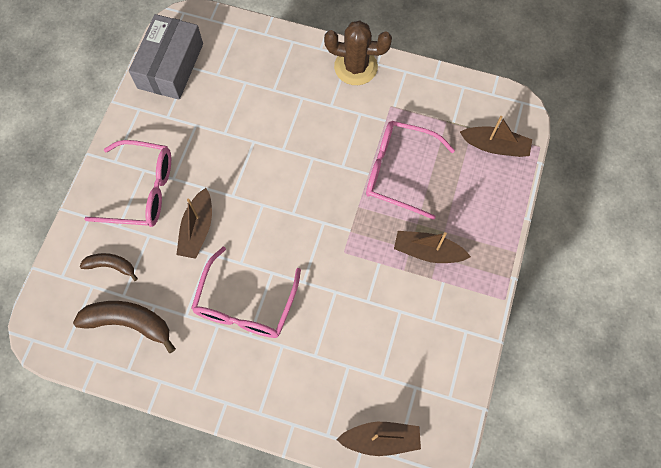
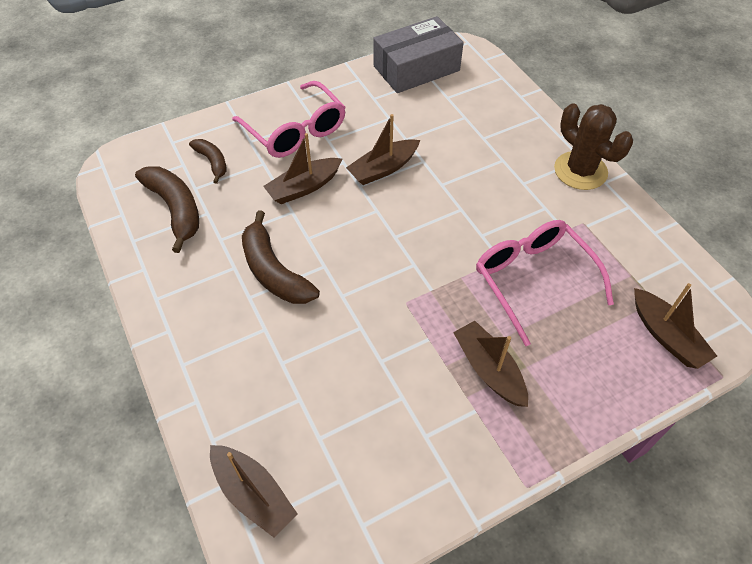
camera: 45 degrees right, 15 degrees down
pink glasses [191,247,301,338] -> brown banana [242,210,320,304]
none -> brown boat [346,114,420,185]

